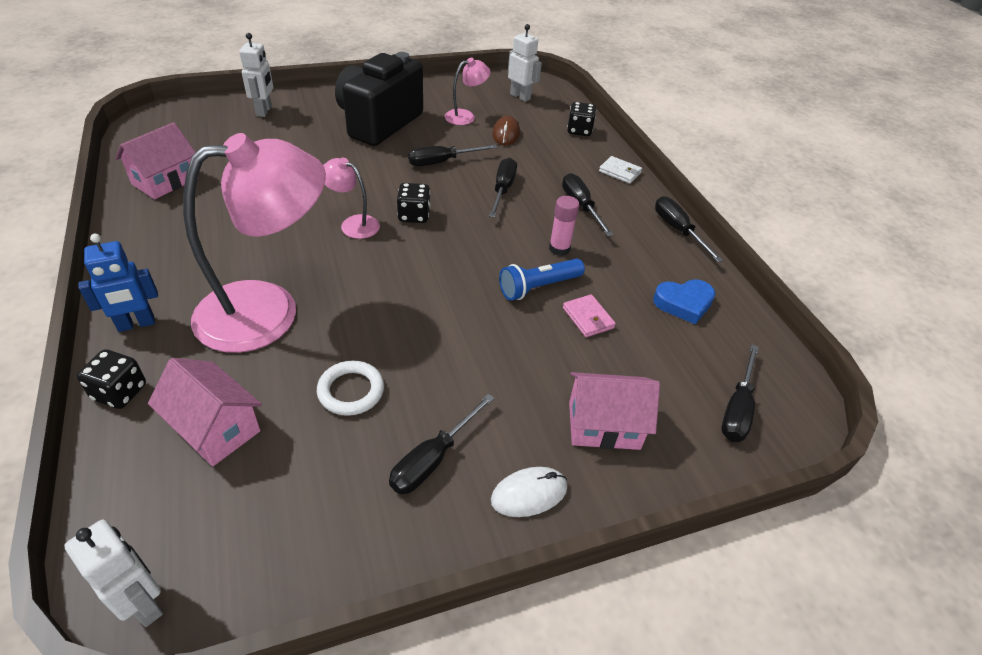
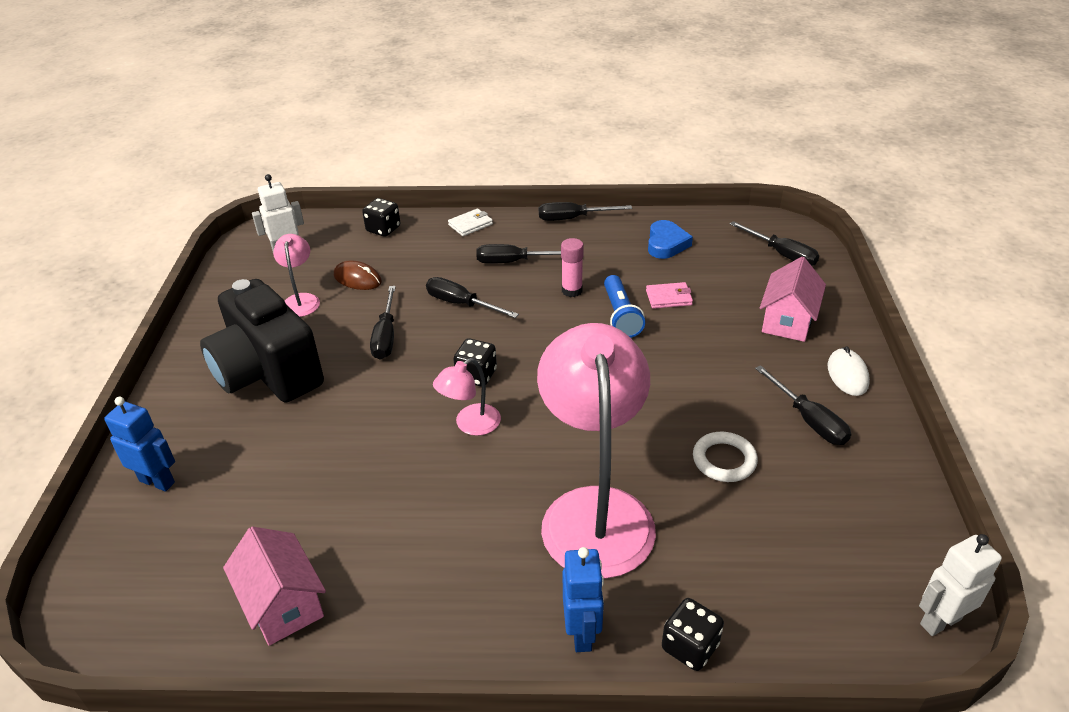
camera: 65 degrees left, 5 degrees down
pink house [148,358,262,466] -> none
white robot [239,33,273,117] -> blue robot [104,397,175,491]

